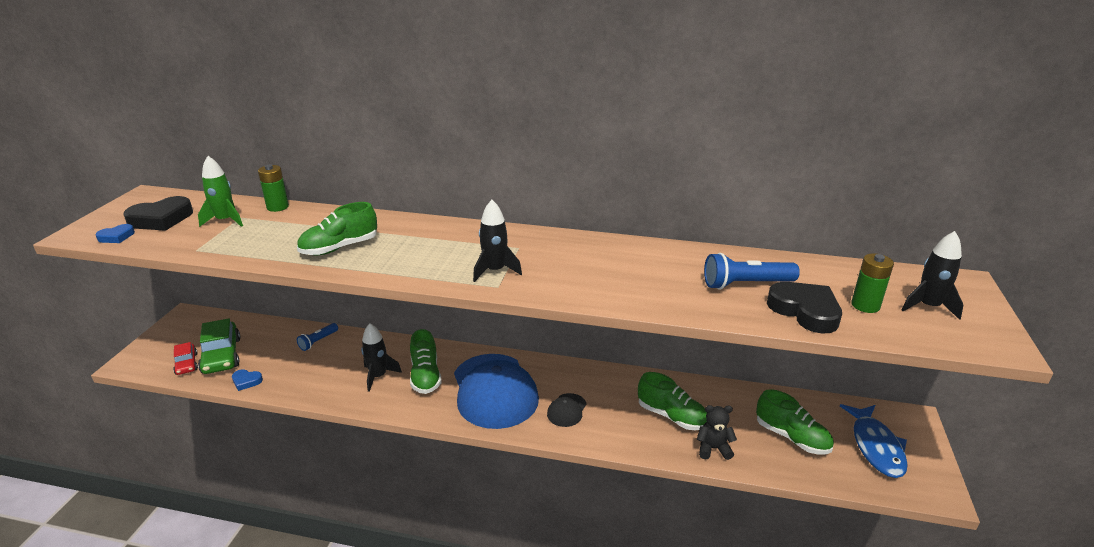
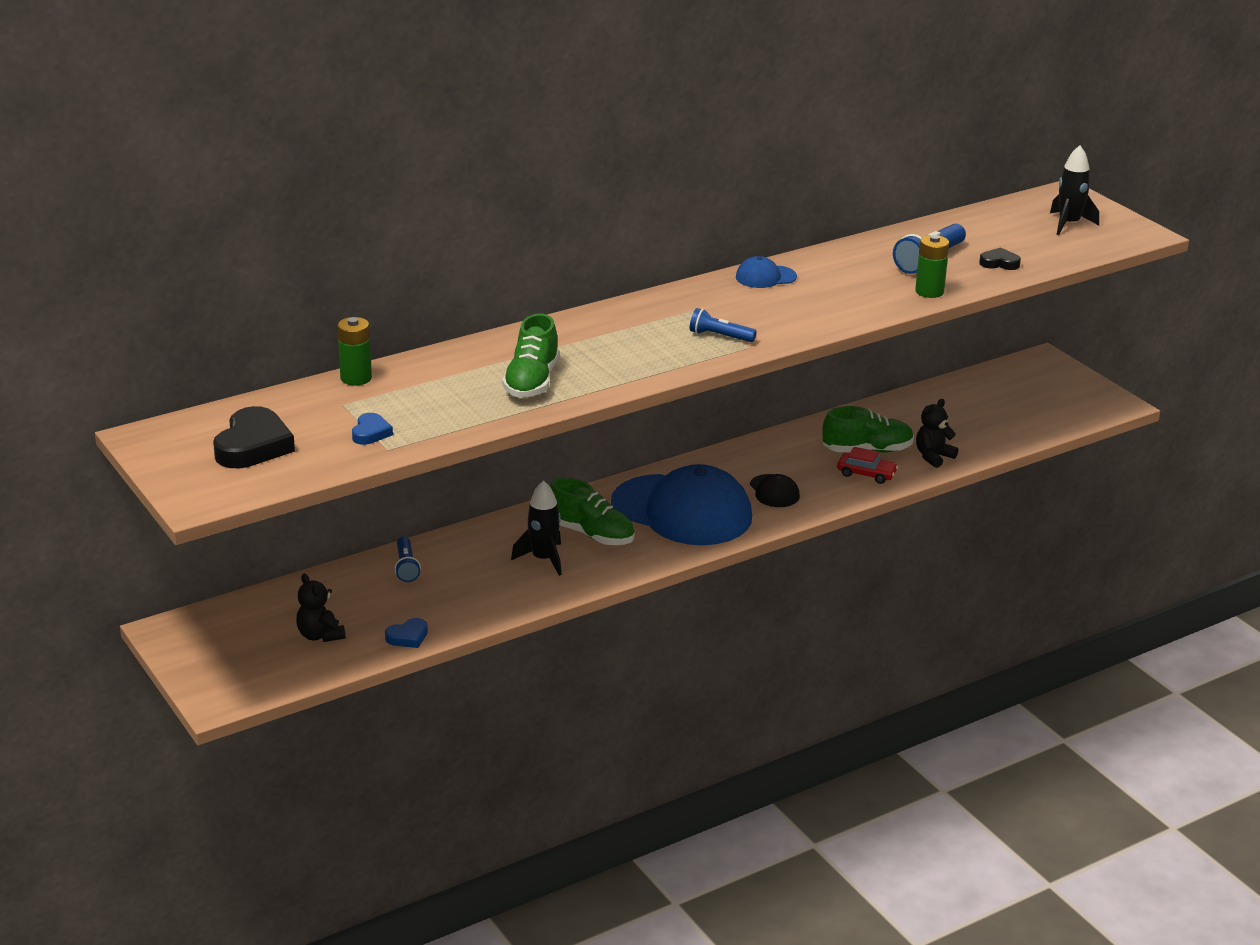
camera: 45 degrees left, 0 degrees up
blue heart [96,224,135,243] -> blue heart moved to [352,413,393,445]
red car [173,342,198,375] -> red car moved to [837,447,898,484]
green rocket [198,156,243,227] -> none
green car [198,318,240,374] -> black teddy bear [296,574,346,642]
black rocket [473,200,522,282] -> blue flashlight [690,308,757,342]
green shoe [756,389,834,454] -> none
black heart [767,282,842,334] -> black heart [979,248,1021,270], size x0.52
blue fish [840,404,908,478] -> none
green battery [851,253,894,313] -> green battery moved to [915,235,949,298]
none -> blue cap [736,256,797,288]

